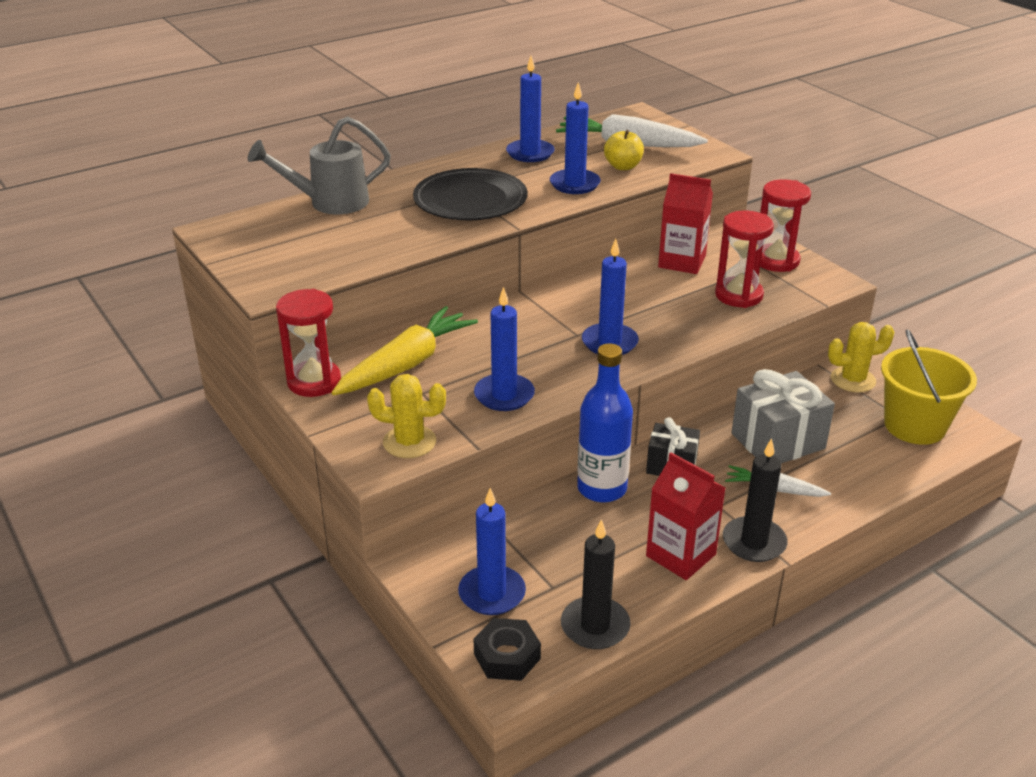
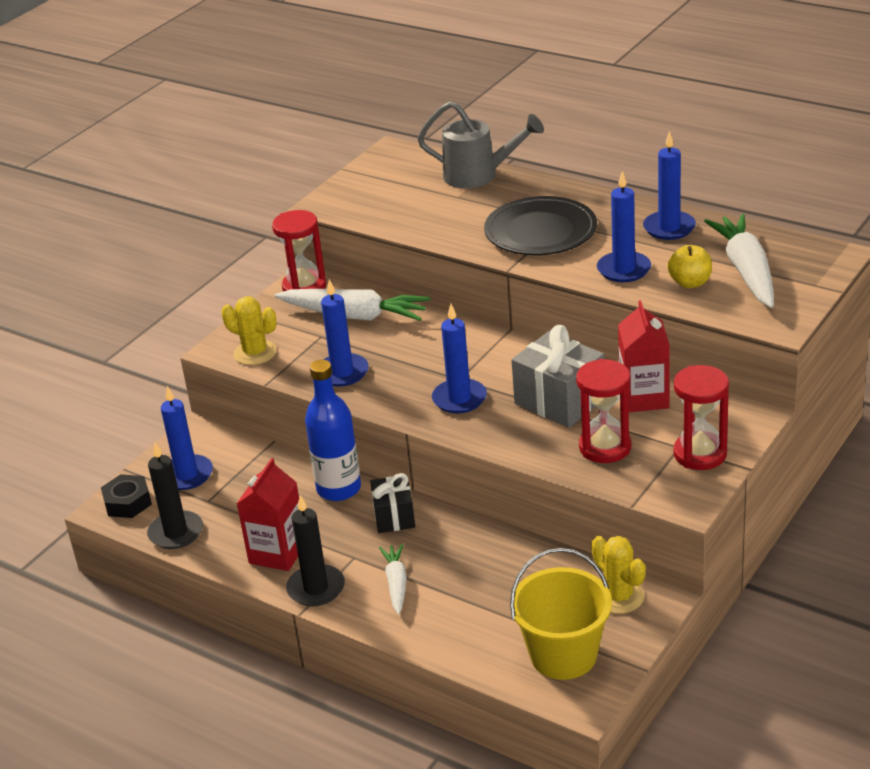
camera: 70 degrees right, 0 degrees up
grey watering can [248,116,391,214] -> grey watering can turned 150 degrees clockwise [417,101,544,188]
yellow carrot [332,306,478,395] -> white carrot [275,289,430,321]
yellow cactus [367,374,446,458] -> yellow cactus turned 45 degrees counterclockwise [221,296,277,365]
grey gift [731,369,835,463] -> grey gift moved to [511,325,604,428]

